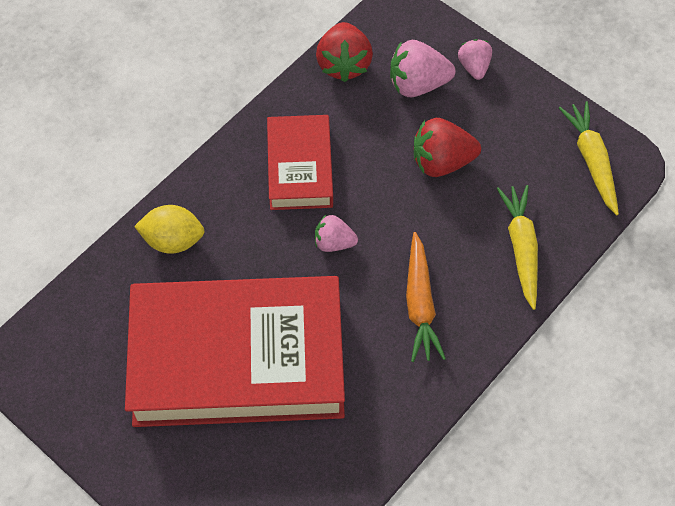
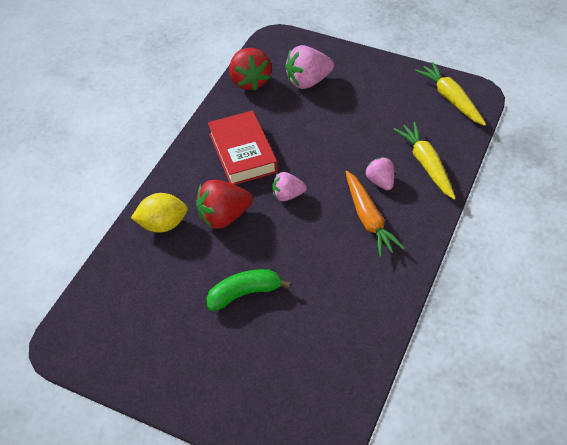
camera: 15 degrees left, 10 degrees down
red book [125,276,345,427] -> green banana [206,269,291,311]
red strawberry [414,118,481,177] -> red strawberry moved to [196,180,253,229]
pink strawberry [458,39,492,80] -> pink strawberry moved to [365,157,394,190]

